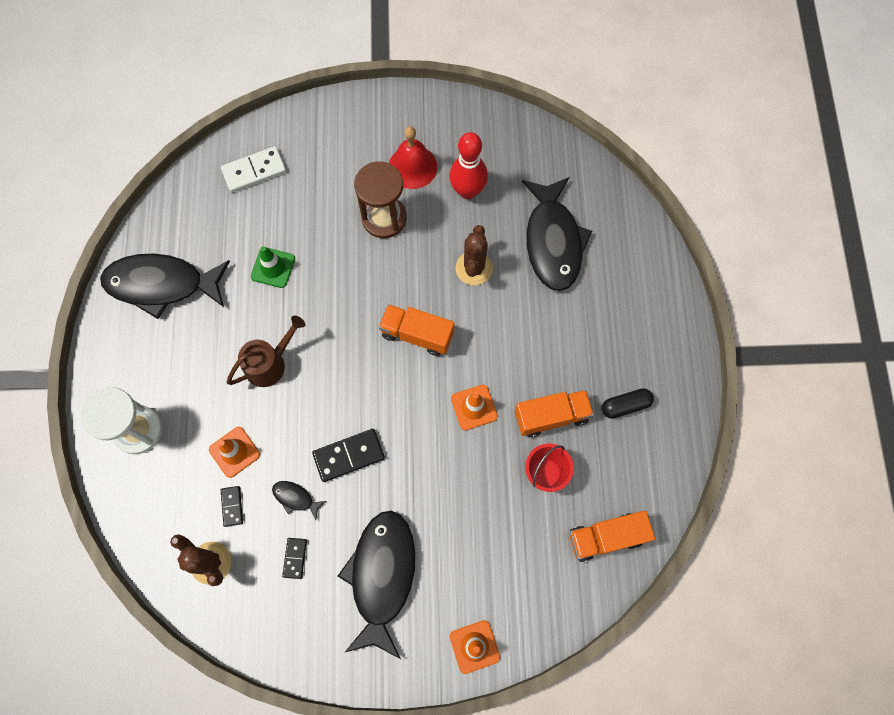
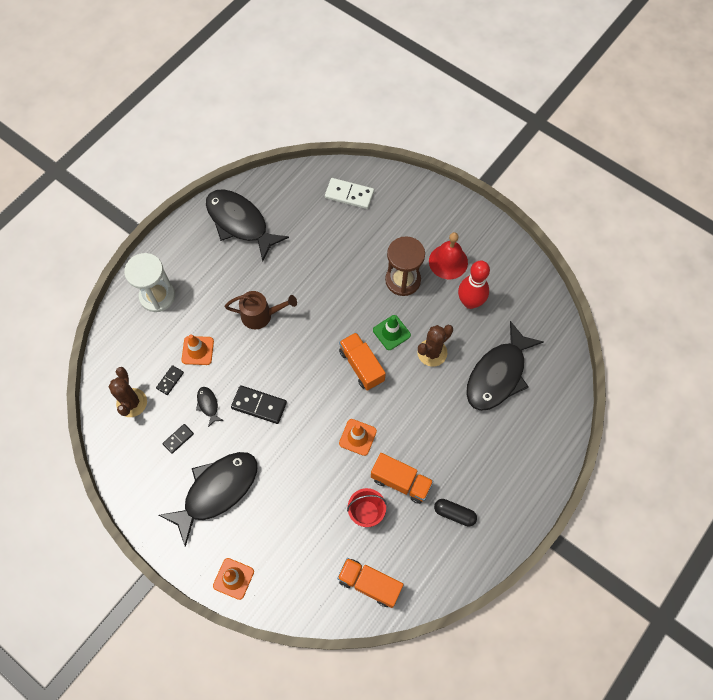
camera: 40 degrees right, 5 degrees down
green traffic cone [251,246,295,288] -> green traffic cone moved to [373,315,411,350]

